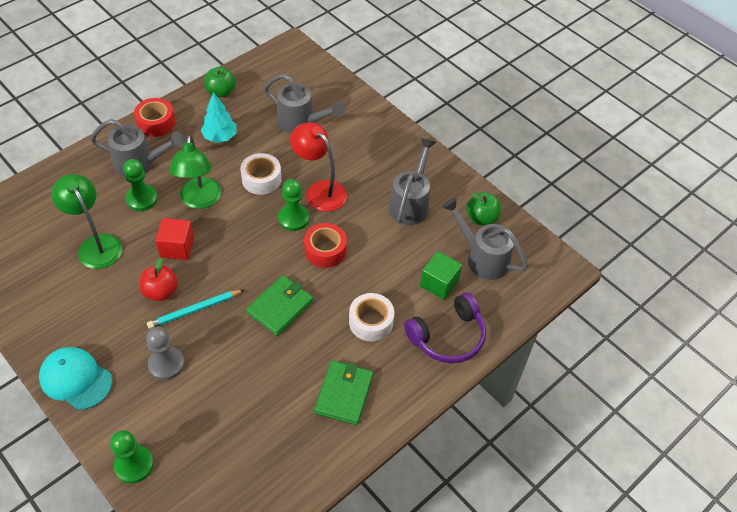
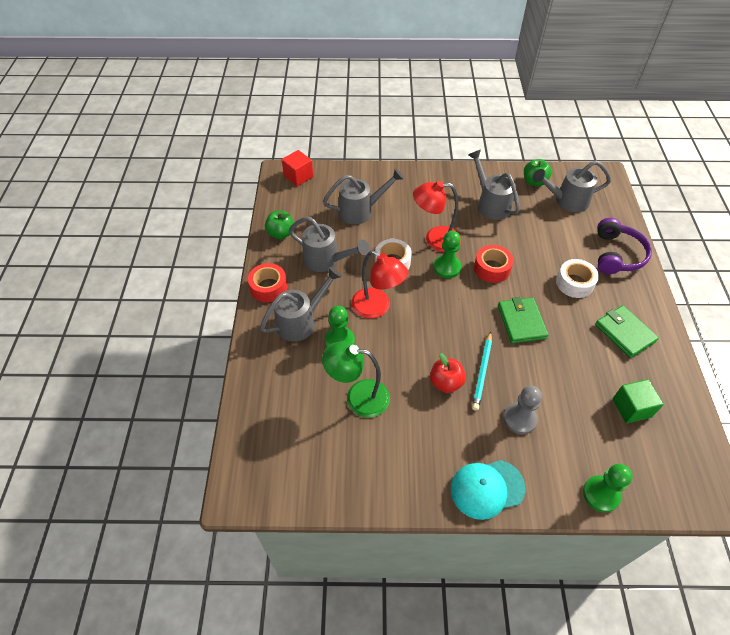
camera: 45 degrees left, 0 degrees up
red cube [155,218,194,260] -> red cube moved to [282,150,313,186]
green lamp [169,135,221,209] -> red lamp [351,250,408,319]
turquoise tree [201,92,237,143] -> grey watering can [289,217,369,272]
green cube [420,251,462,300] -> green cube moved to [613,379,664,424]

